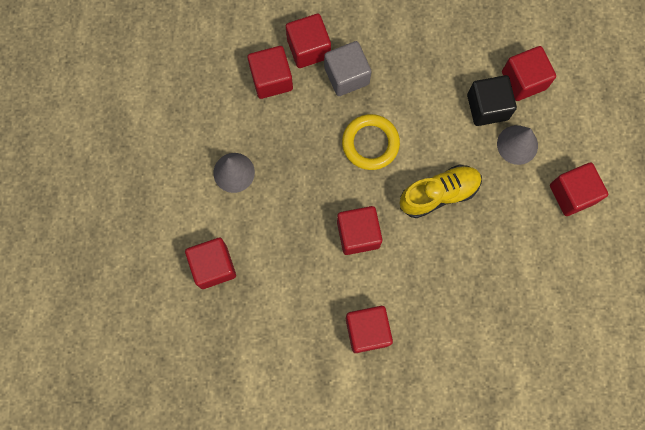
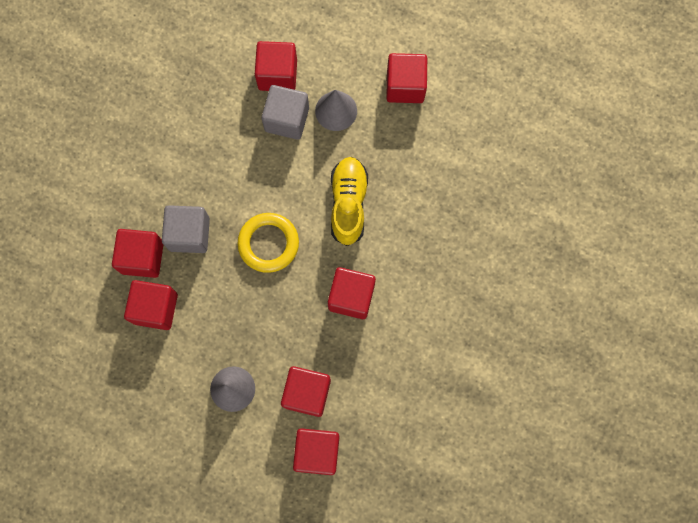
camera: 65 degrees left, 0 degrees up
red cube [346,306,393,353] -> red cube moved to [281,366,331,417]
black cube [467,75,517,126] -> grey cube [261,85,309,140]

